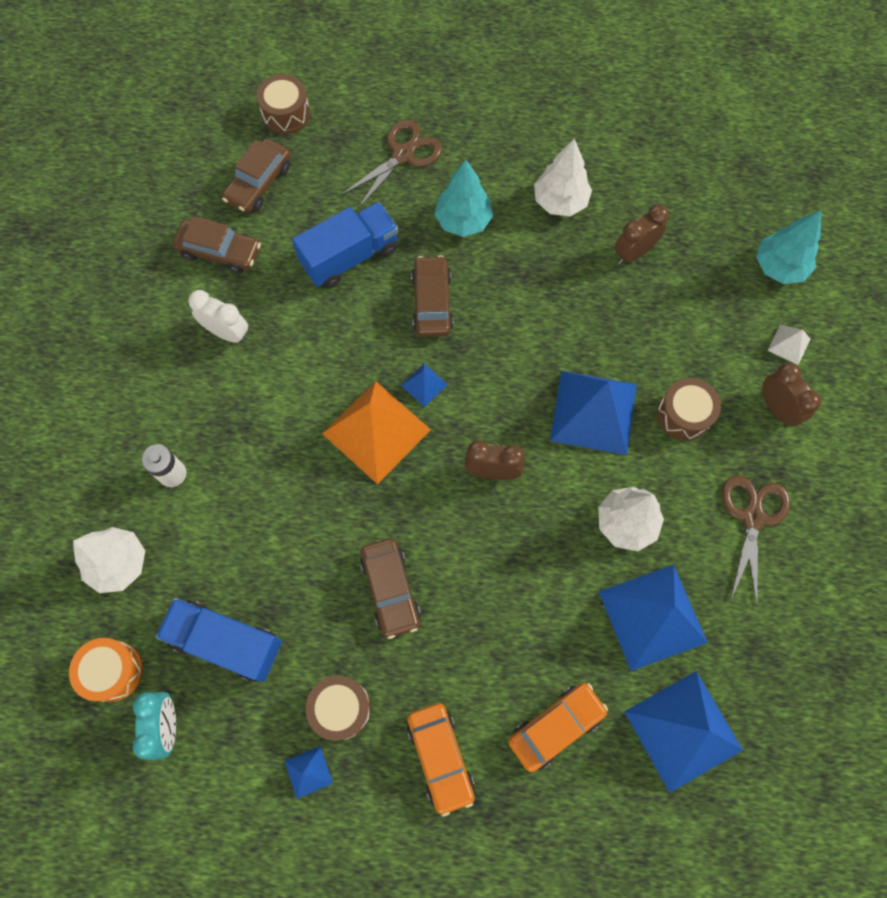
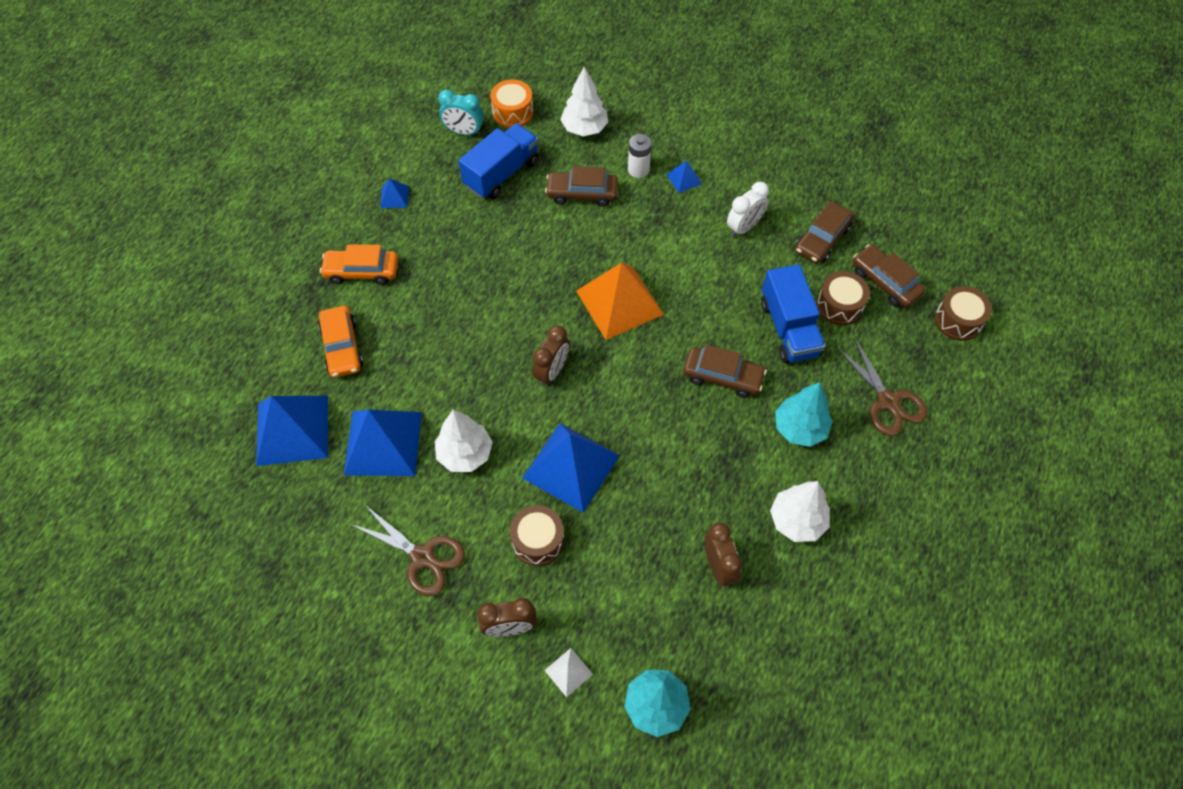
camera: 110 degrees right, 10 degrees down
brown drum [306,676,371,741] -> brown drum moved to [817,271,870,325]
brown car [360,538,421,639] -> brown car moved to [545,166,618,207]
blue pyramid [401,364,448,407] -> blue pyramid moved to [666,160,702,193]

